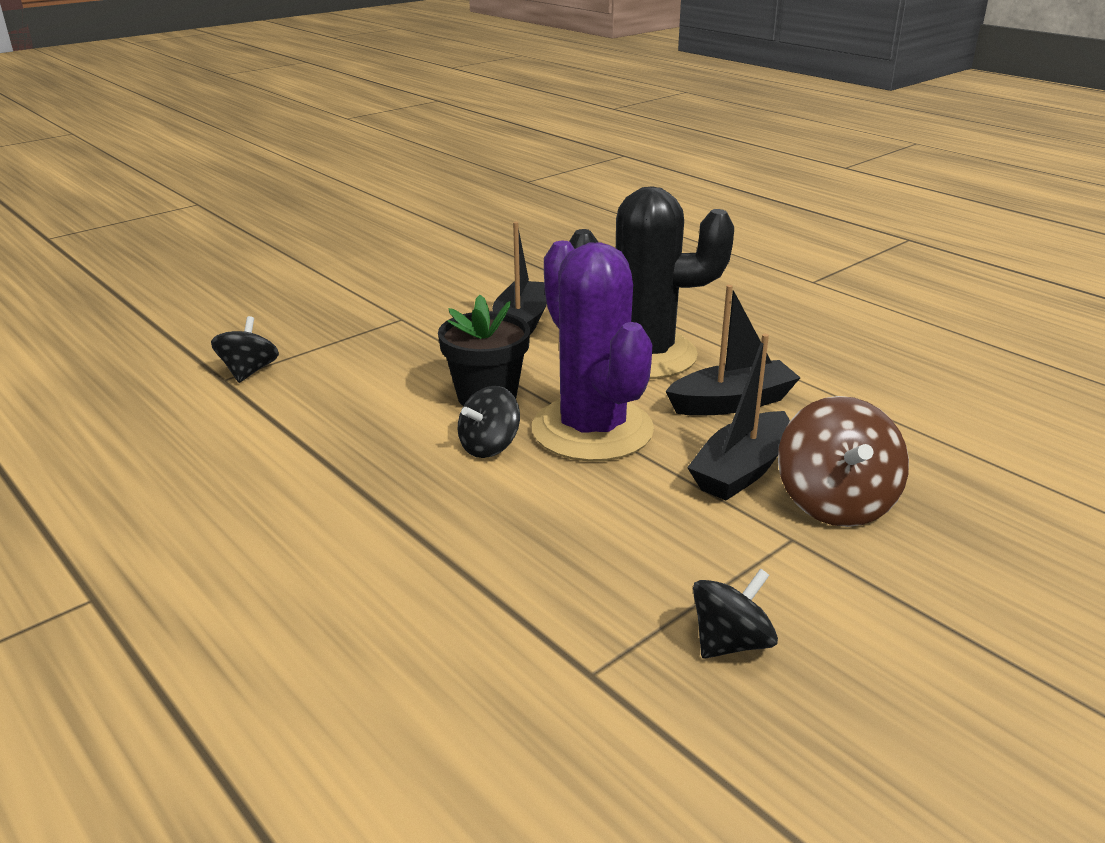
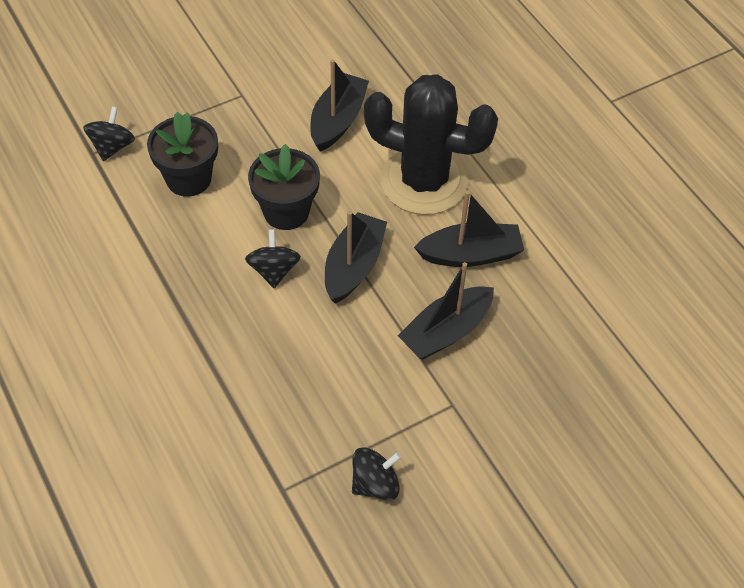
camera: 10 degrees right, 25 degrees up
black spinning top [458,386,520,458] -> black spinning top turned 120 degrees clockwise [245,229,301,288]
purple cactus [532,241,654,462] -> black boat [325,211,387,304]
brown spinning top [778,396,909,527] -> none
none -> black flower pot [147,112,218,197]

